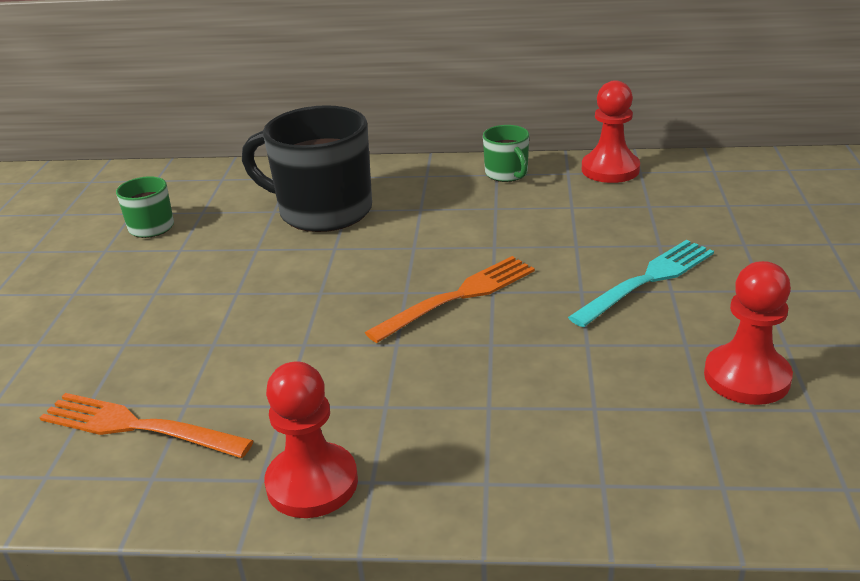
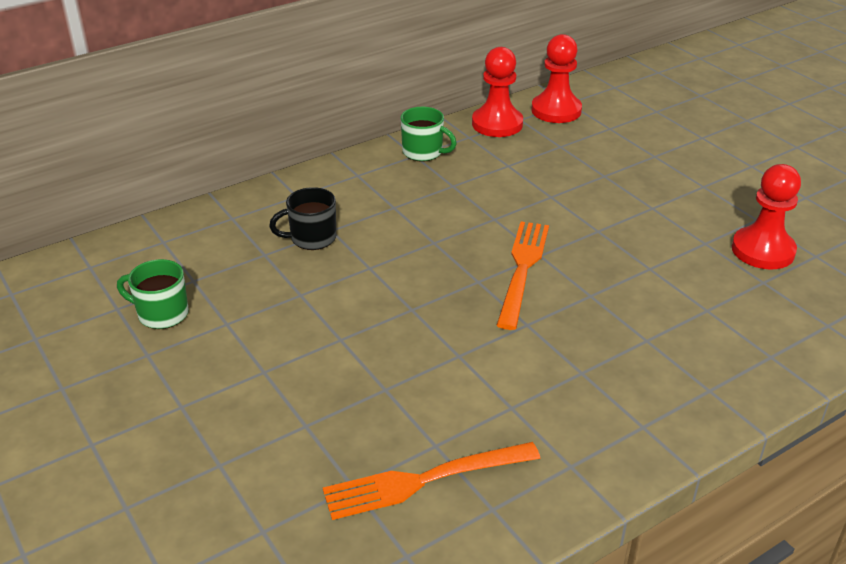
camera: 40 degrees left, 5 degrees up
black mug [242,105,372,232] -> black mug [269,187,336,250], size x0.48
red pawn [264,361,358,518] -> red pawn moved to [531,34,582,123]
turquoise fork [568,240,714,327] -> none

